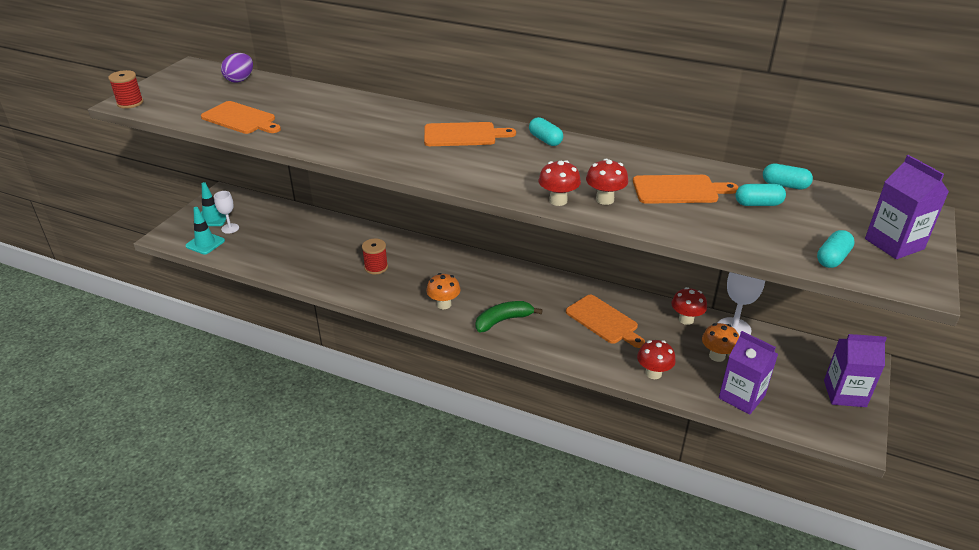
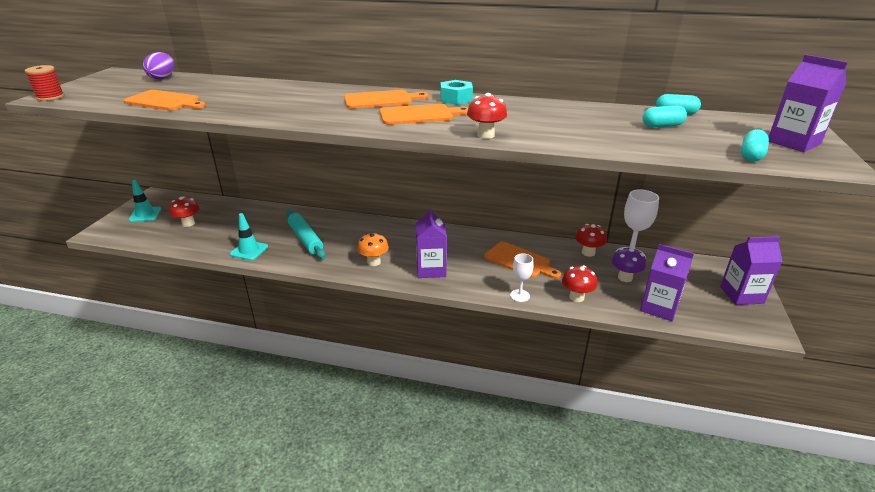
camera: 10 degrees left, 5 degrees down
turquoise traffic cone [185,207,225,255] -> turquoise traffic cone moved to [230,213,268,260]
white goblet [214,191,239,234] -> white goblet moved to [510,253,534,302]
red spool [362,238,388,275] -> turquoise rolling pin [286,210,326,259]
green banana [475,301,542,332] -> purple carton [416,207,447,278]
turquoise capsule [529,117,563,146] -> turquoise nut [440,80,473,105]
red mushroom [586,159,628,205] -> red mushroom moved to [169,197,200,227]
orange cutting board [633,175,738,204] -> orange cutting board moved to [379,104,468,125]
orange mushroom [702,323,739,362] -> purple mushroom [612,247,646,282]

